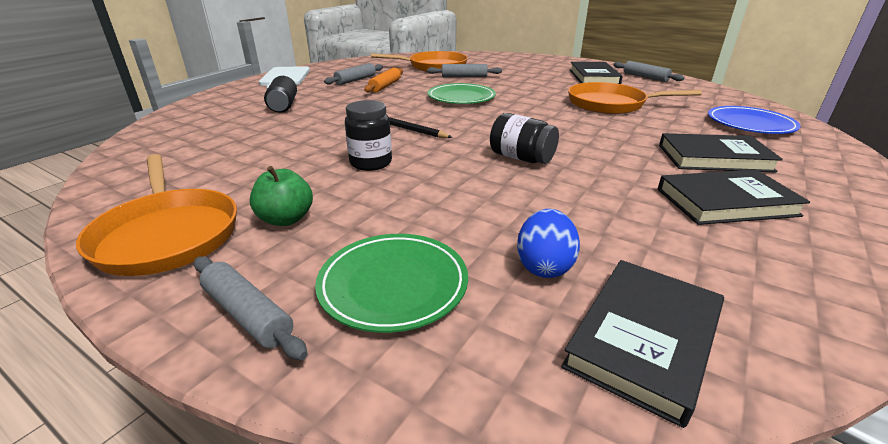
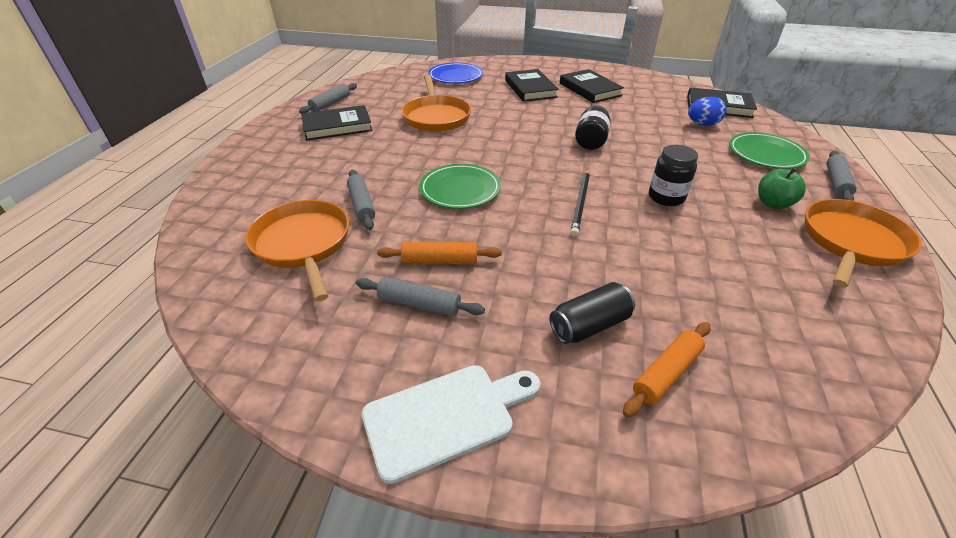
camera: 110 degrees left, 10 degrees up
none -> orange rolling pin [623,322,711,417]

